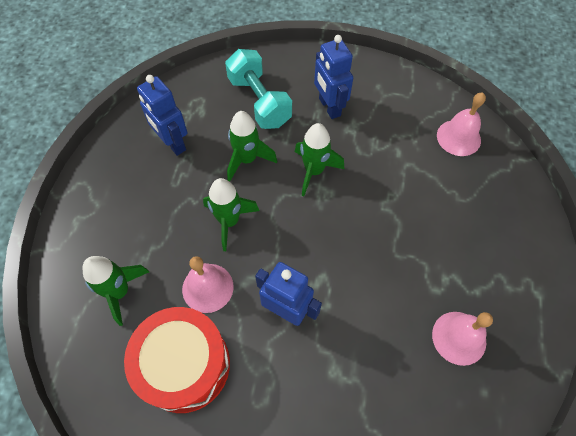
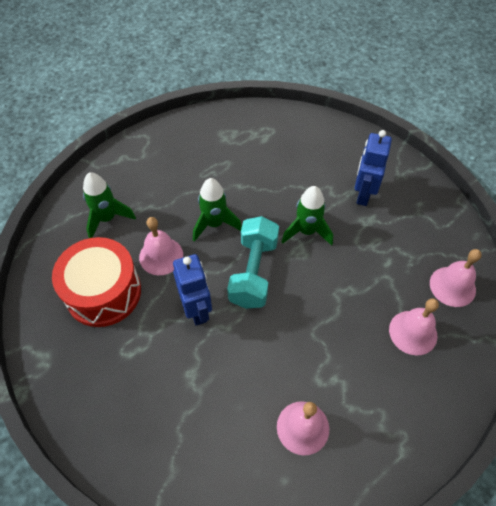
camera: 40 degrees right, 5 degrees down
blue robot [137,75,188,156] -> none
turquoise dumbbell [225,49,292,129] -> turquoise dumbbell moved to [227,216,279,309]
green rocket [227,111,277,182] -> none
none -> pink bell [389,298,439,355]

